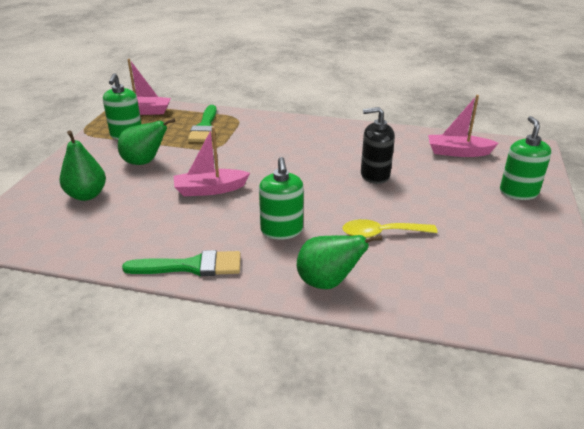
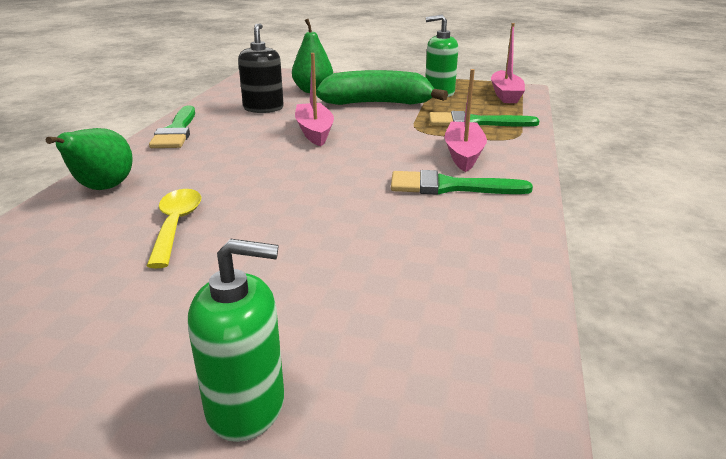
camera: 90 degrees right, 5 degrees down
green pear [118,118,175,165] -> green banana [316,70,448,105]
green soap dispenser [259,157,304,240] -> none
black soap dispenser [361,107,395,184] -> black soap dispenser moved to [238,23,284,113]
pink boat [428,95,499,157] -> pink boat moved to [445,69,487,172]
none -> green brush [391,170,533,195]

